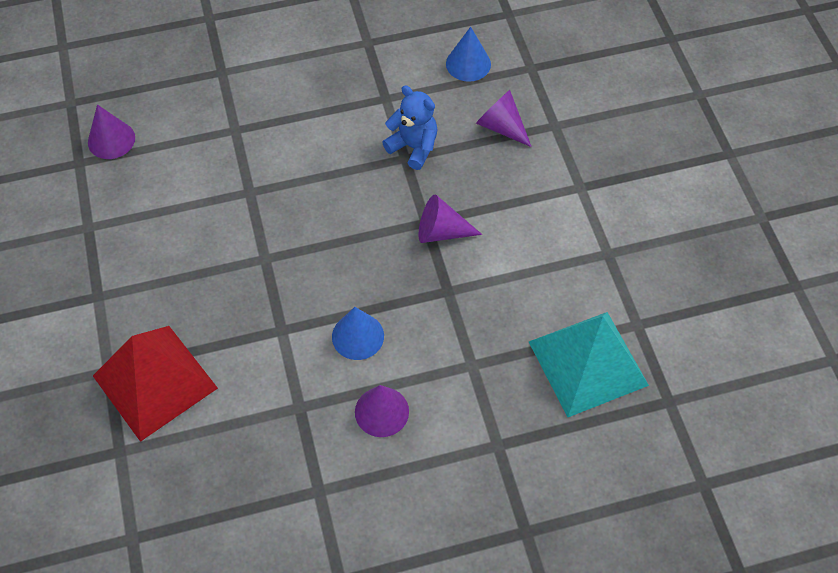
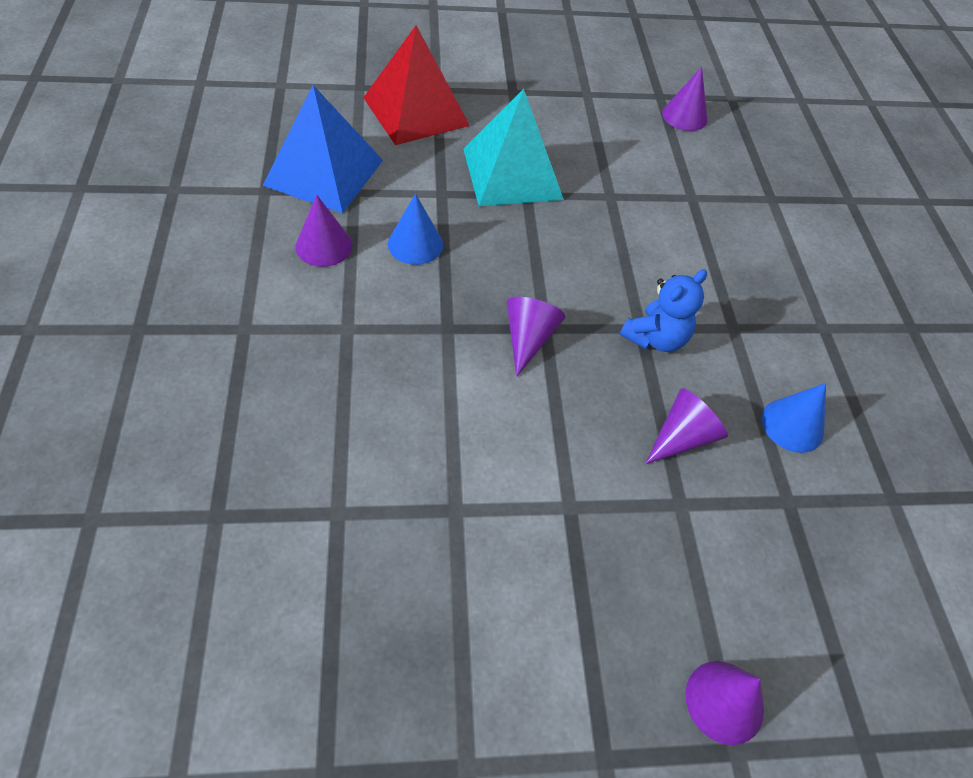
camera: 95 degrees right, 5 degrees down
turquoise pyramid [529,312,649,417] -> turquoise pyramid moved to [463,89,564,206]
none -> blue pyramid [262,85,383,213]
none -> purple cone [685,661,764,745]

